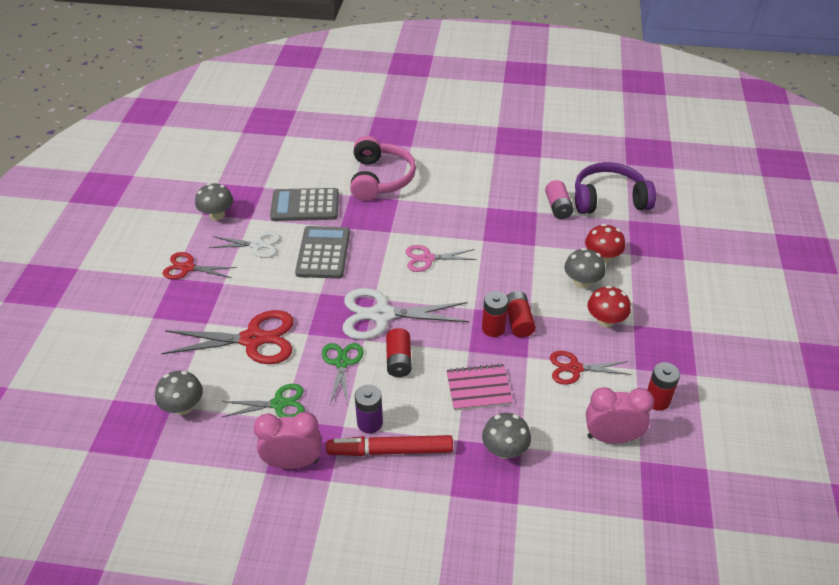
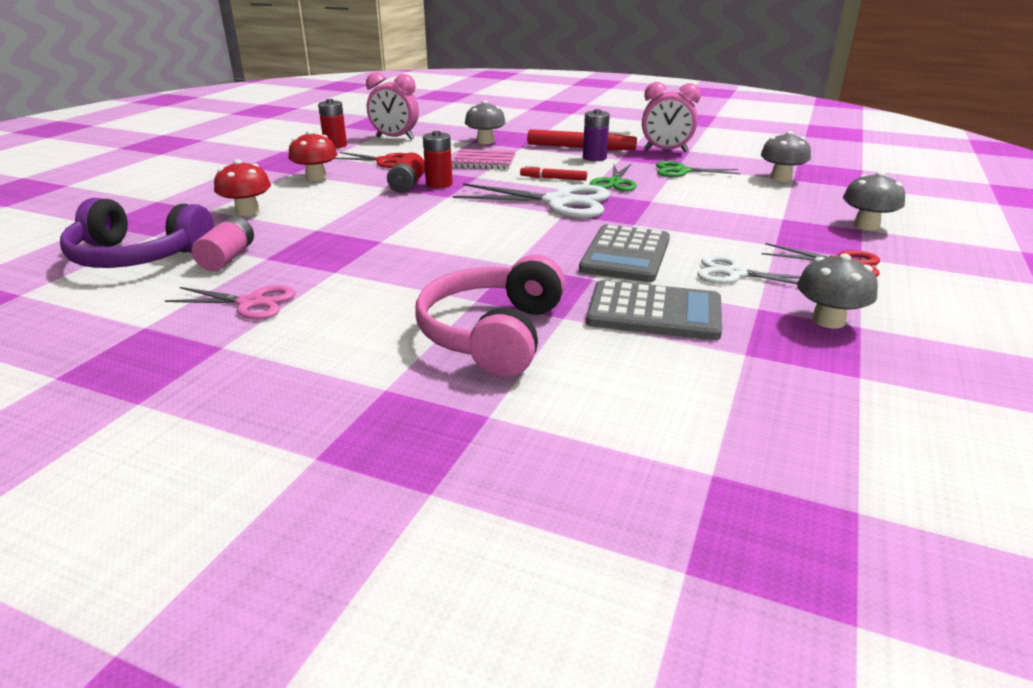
camera: 165 degrees left, 15 degrees down
red scissors [161,310,294,364] -> none
red battery [386,328,412,377] -> red marker [520,165,587,181]
pink scissors [406,245,476,272] -> pink scissors moved to [165,285,296,320]
grey mushroom [564,248,606,288] -> grey mushroom moved to [843,171,905,230]

